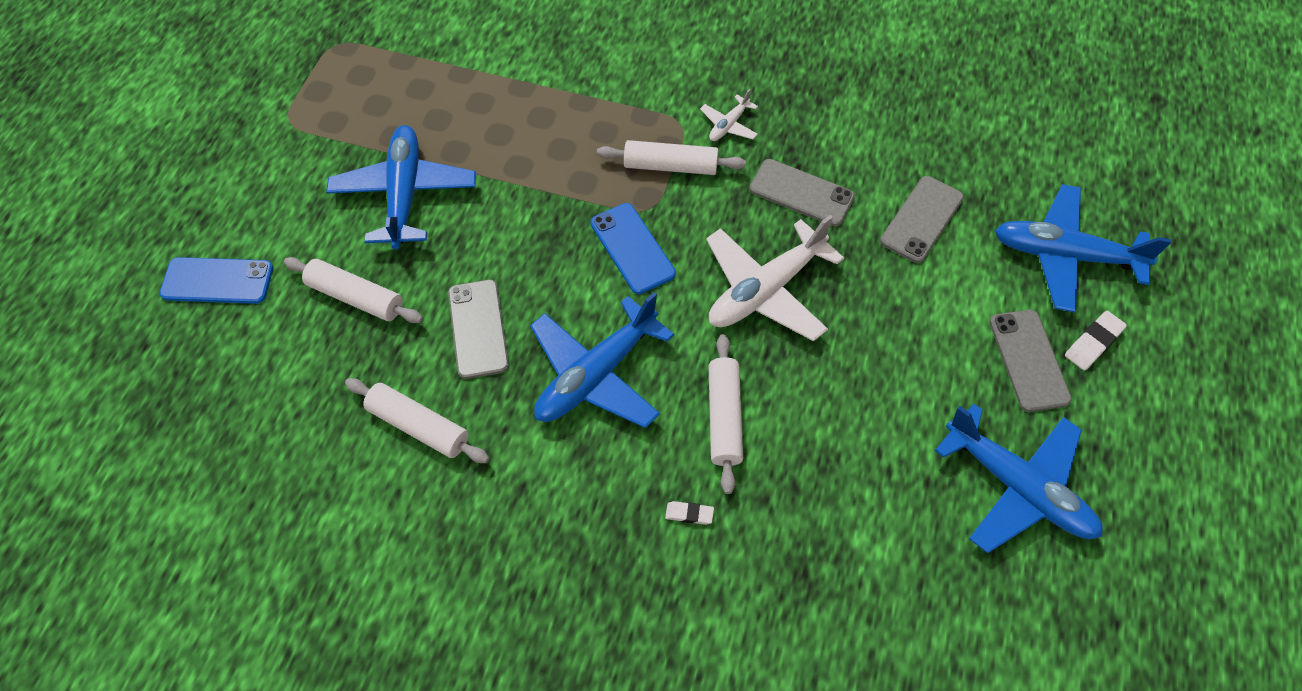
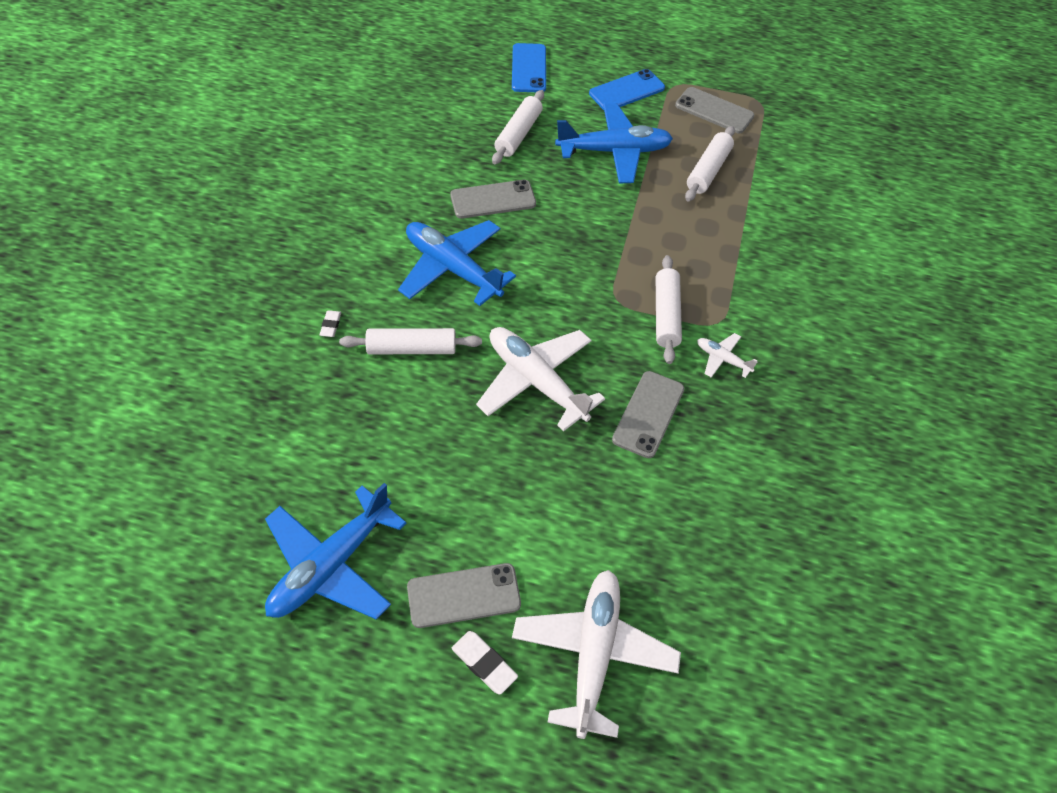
camera: 85 degrees right, 5 degrees down
white rolling pin [345,378,489,463] -> white rolling pin moved to [685,126,735,202]
blue phone [590,203,676,294] -> blue phone moved to [589,69,665,110]
grey phone [880,176,964,263] -> grey phone moved to [675,87,754,133]
blue plane [995,184,1171,313] -> white plane [512,570,681,739]

